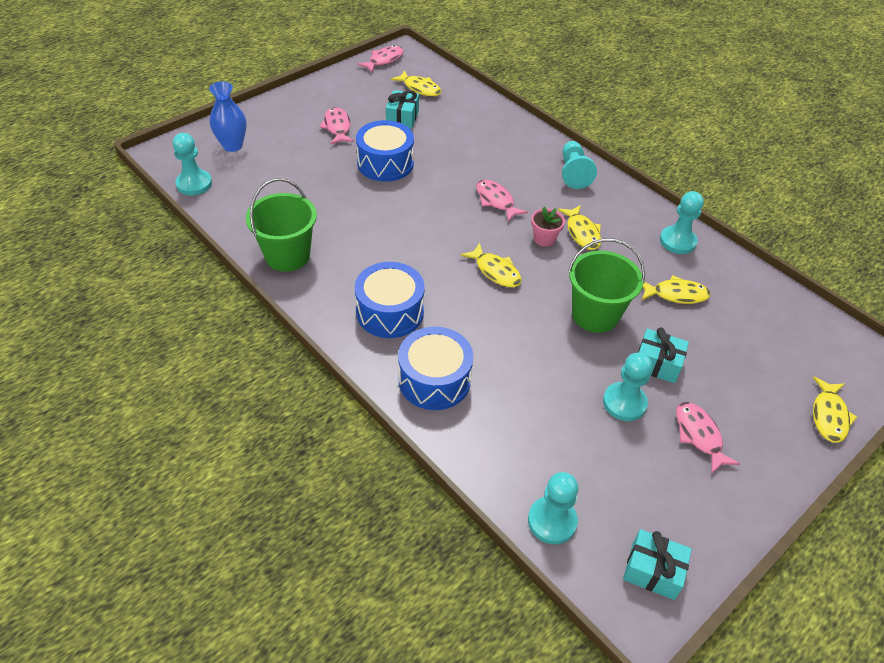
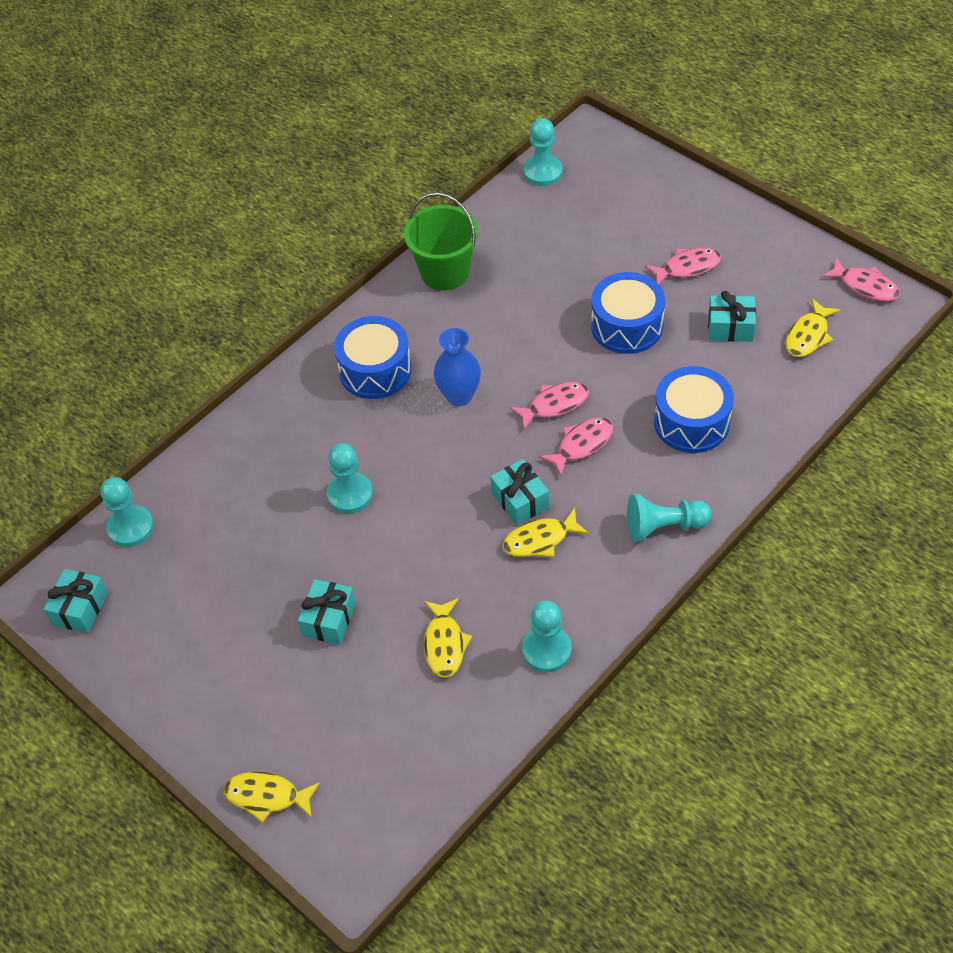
camera: 90 degrees right, 5 degrees up
blue vase [209,81,247,152] -> blue vase moved to [434,328,481,406]
blue drum [398,327,473,410] -> blue drum moved to [654,366,734,453]
yellow fish [460,243,522,287] -> none
pink flower pot [531,207,565,247] -> turquoise gift [490,459,549,525]
green bucket [568,238,645,333] -> none
turquoise pawn [603,352,652,421] -> turquoise pawn moved to [327,443,373,513]
pink fish [676,402,740,474] -> pink fish moved to [509,382,589,430]

